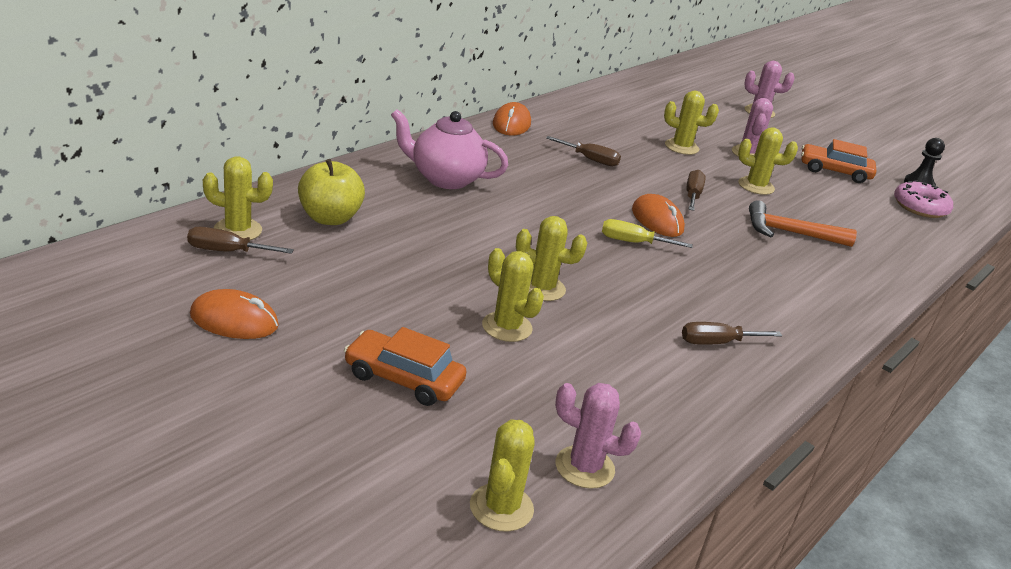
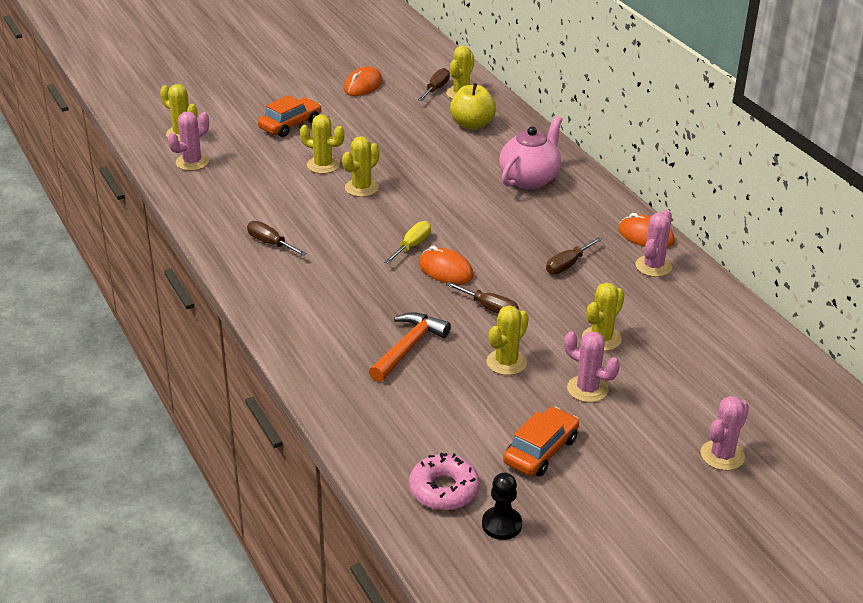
camera: 115 degrees right, 5 degrees up
yellow cactus [482,248,544,342] -> yellow cactus turned 45 degrees clockwise [300,114,344,174]
orange mouse [632,194,685,237] -> orange mouse turned 45 degrees clockwise [419,246,474,285]
brown screwdriver [682,322,782,345] -> brown screwdriver turned 60 degrees counterclockwise [247,221,307,256]
none -> pink cactus [635,210,672,277]

